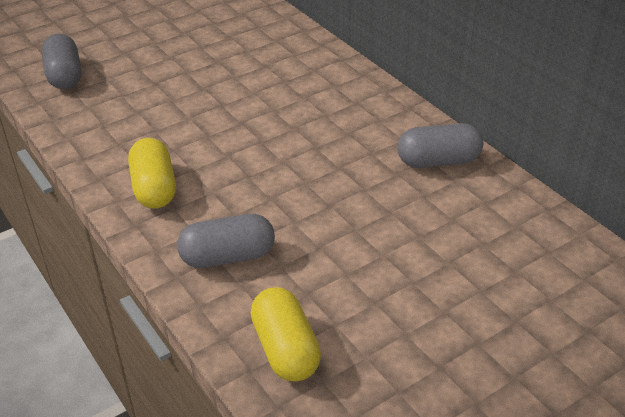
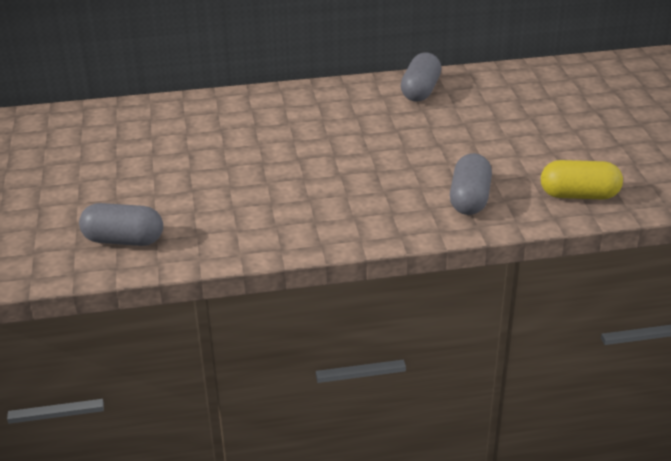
camera: 65 degrees left, 5 degrees down
yellow capsule [128,138,176,209] -> none

